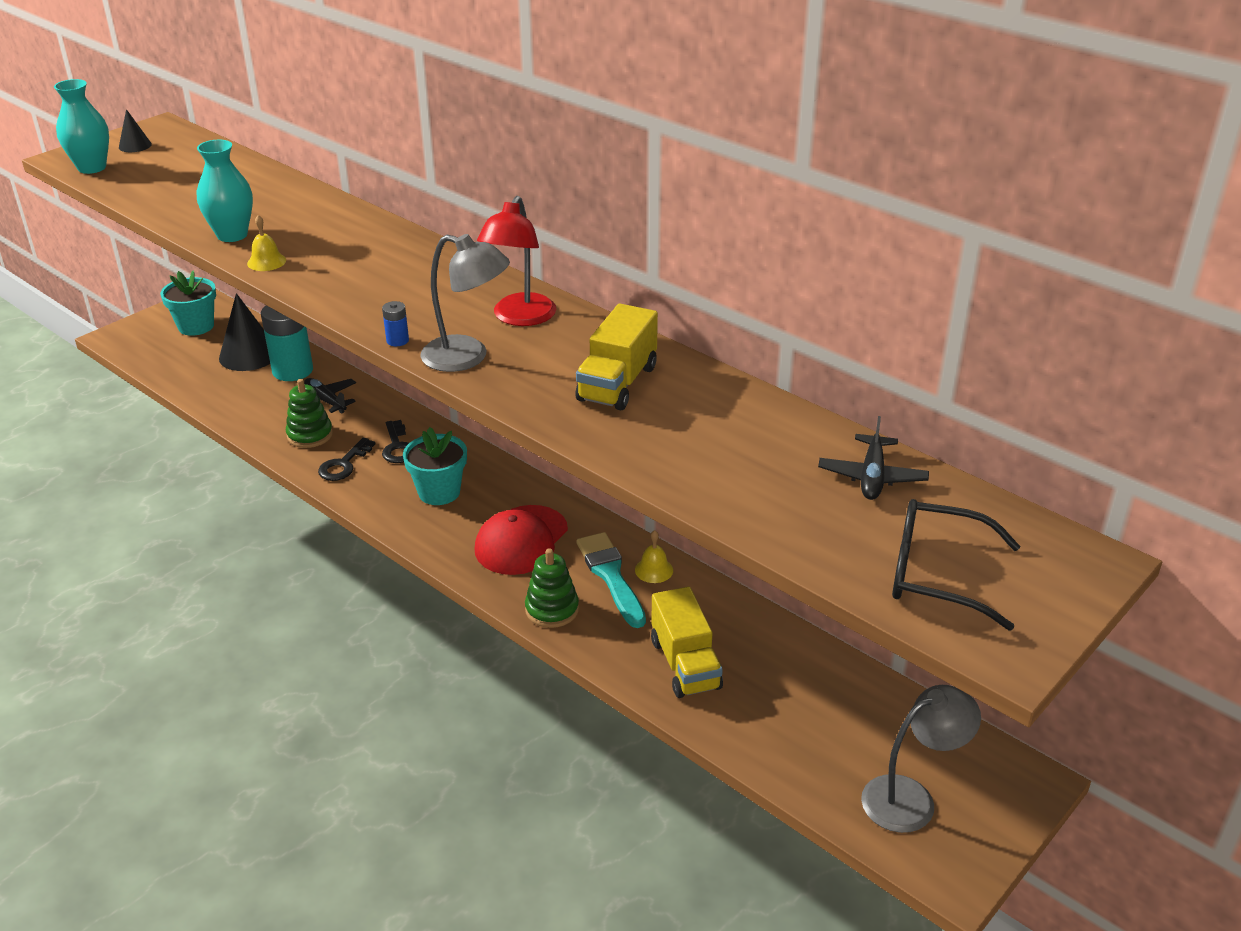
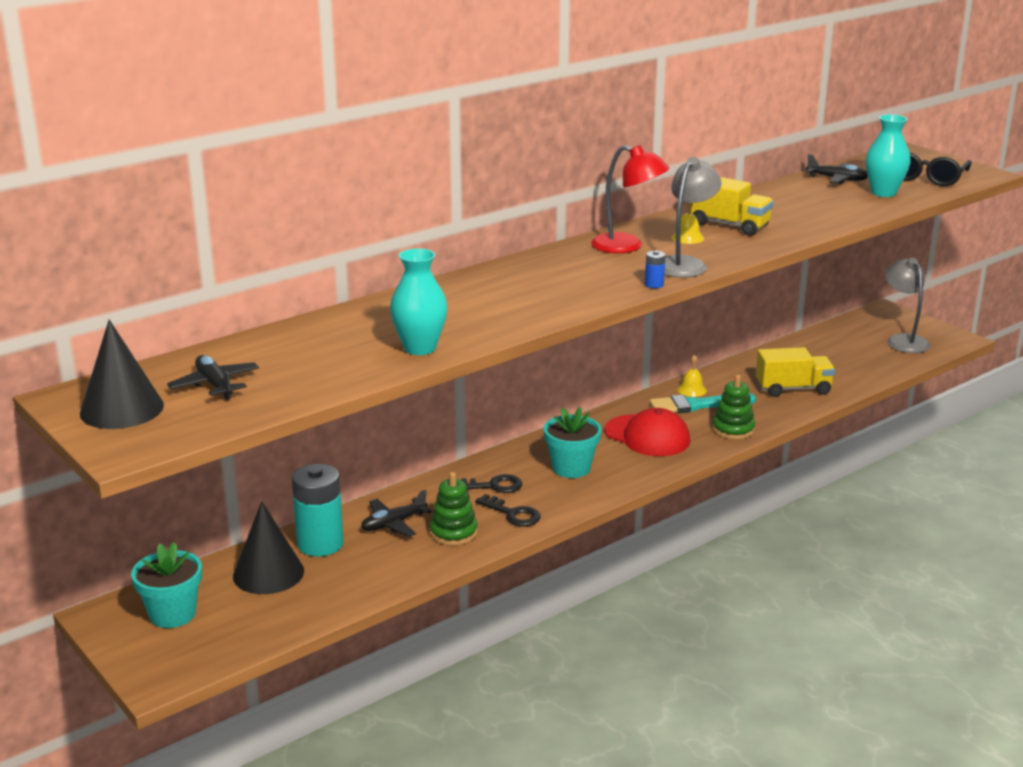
camera: 80 degrees left, 10 degrees down
turquoise vase [54,79,109,174] -> turquoise vase moved to [866,114,911,197]
black cone [119,109,152,152] -> black cone [80,320,164,429], size x1.94
yellow bell [247,215,286,271] -> yellow bell moved to [671,202,704,244]
none -> black plane [167,355,259,400]

